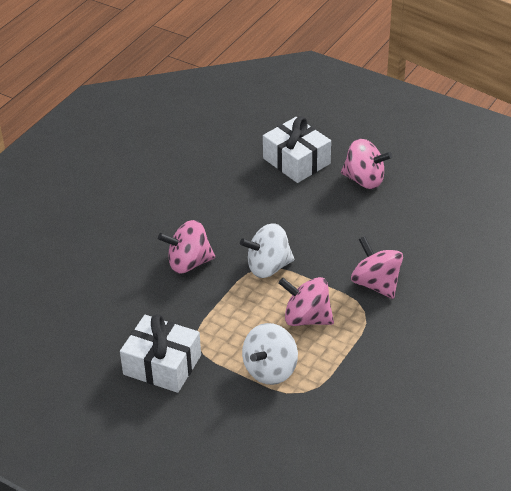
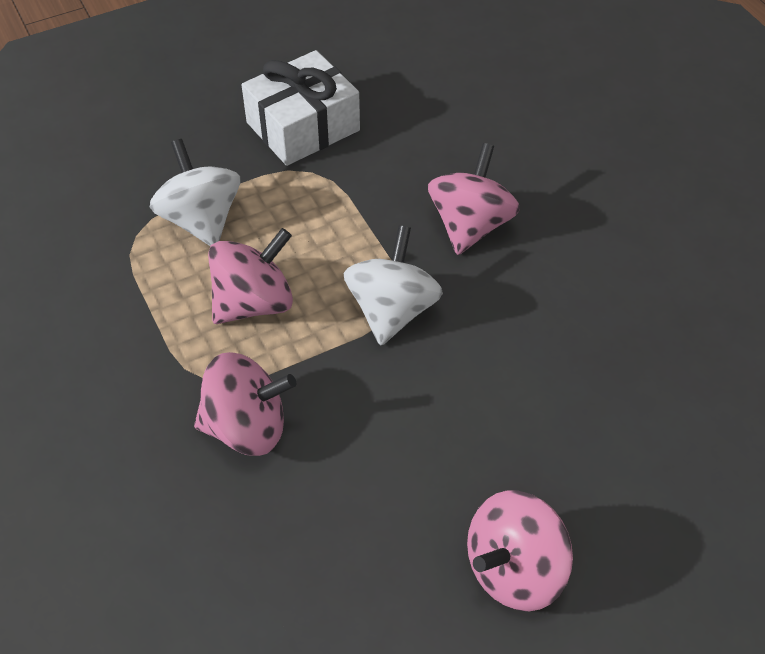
camera: 120 degrees right, 10 degrees up
white gift [263,116,331,183] -> none

